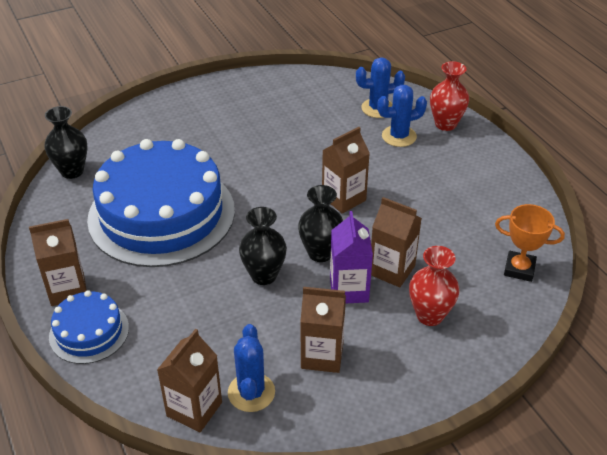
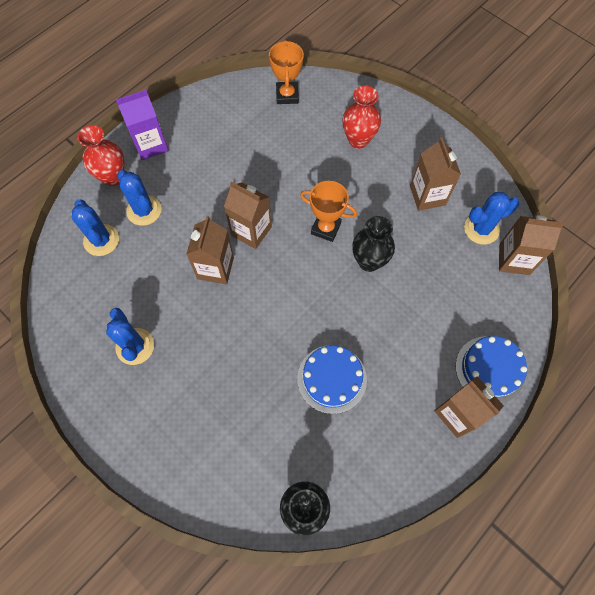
camera: 110 degrees left, 25 degrees up
blue cake [87,139,235,267] -> blue cake [297,345,367,414], size x0.47
black vase [298,185,343,262] -> orange trophy [300,181,357,242]
purple carton [330,211,373,304] -> purple carton moved to [116,90,169,160]
brown carton [371,197,422,287] -> brown carton moved to [186,216,234,284]
none -> blue cactus [106,308,154,365]

